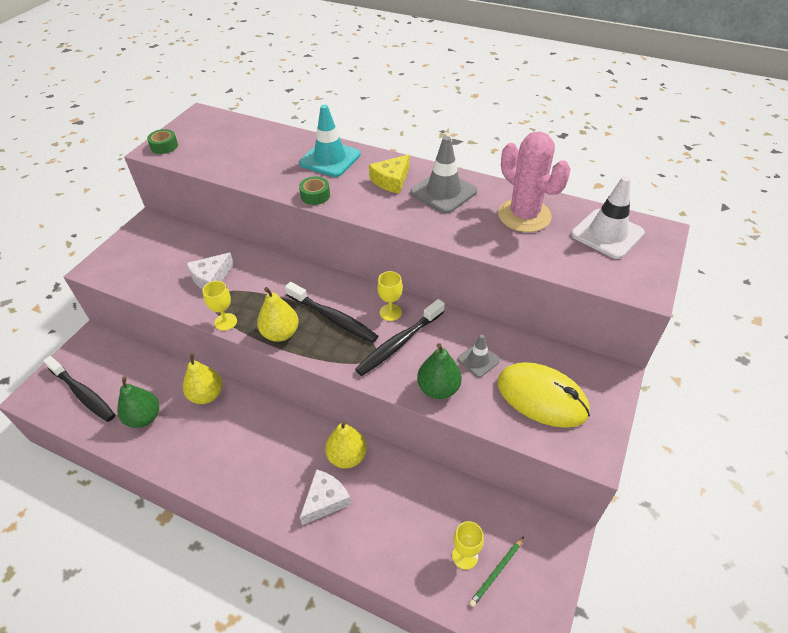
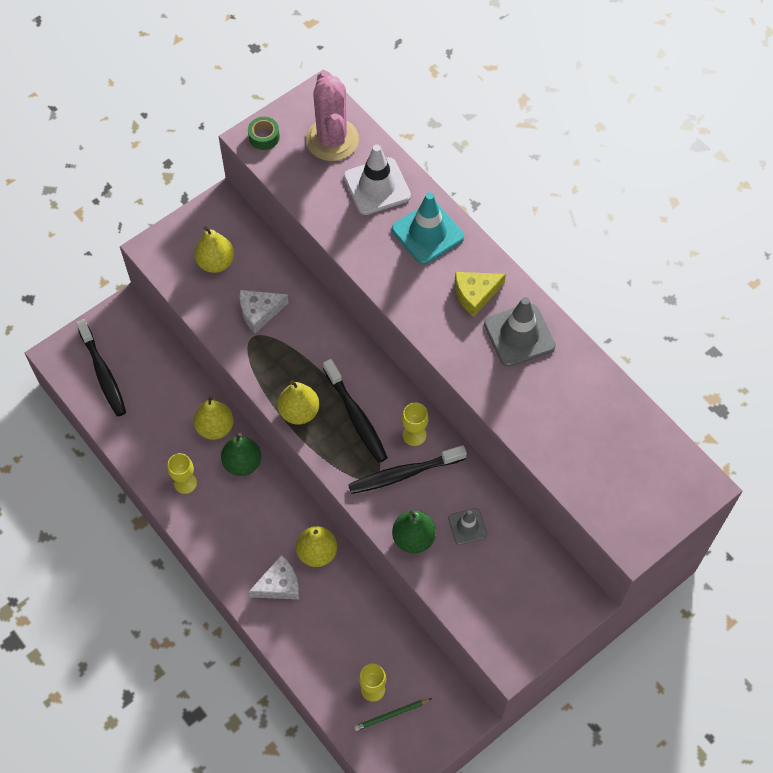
camera: 25 degrees right, 15 degrees up
green pear [117,377,159,428] -> green pear moved to [221,433,261,476]
yellow goblet [202,281,237,331] -> yellow goblet moved to [168,453,197,494]
green tape [299,176,330,205] -> none
yellow mouse [497,362,590,428] -> none
pink cactus [498,131,571,232] -> pink cactus moved to [306,71,359,161]
white traffic cone [571,176,645,259] -> white traffic cone moved to [344,145,411,215]
none -> yellow pear [194,226,234,273]

